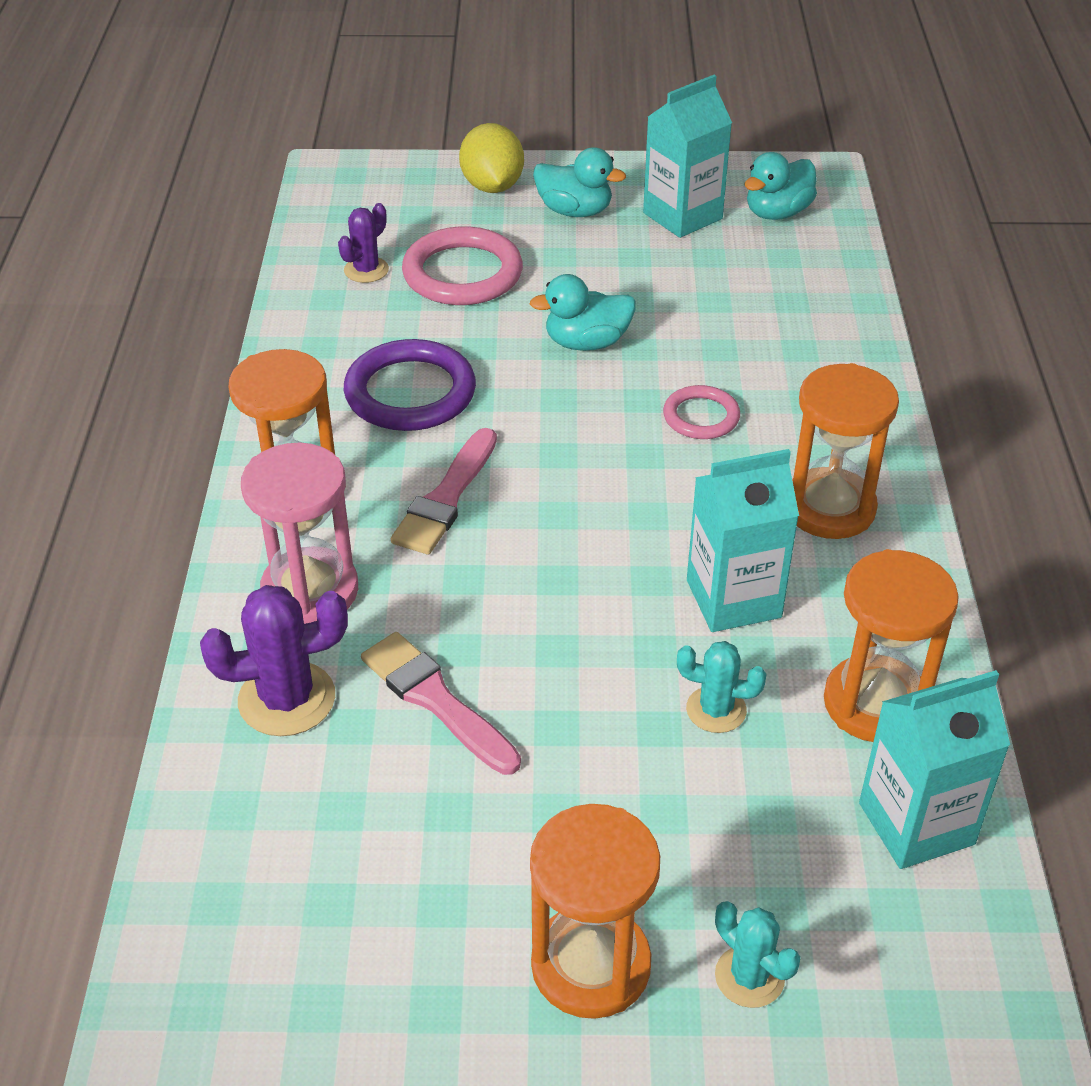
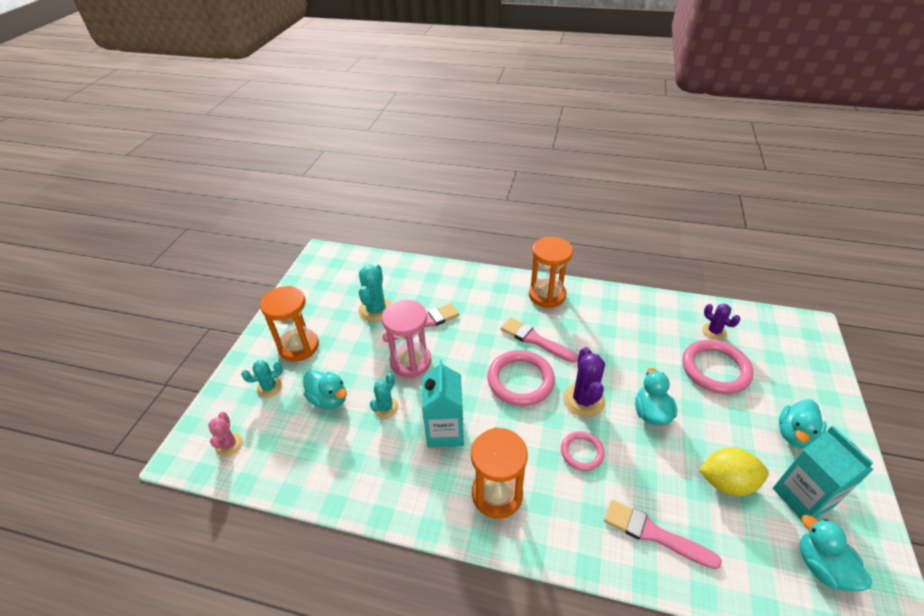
camera: 105 degrees right, 0 degrees up
purple cactus [200,585,348,736] -> purple cactus moved to [563,347,606,417]
pink hourglass [241,443,358,624] -> pink hourglass moved to [382,300,431,378]
purple ring [344,339,476,431] -> none
yellow lemon [459,123,524,193] -> yellow lemon moved to [699,448,769,496]
orange hourglass [824,549,959,742] -> none
turquoise carton [859,670,1010,869] -> none
none -> pink cactus [208,412,243,457]
none -> turquoise duck [303,370,347,409]
none -> turquoise cactus [358,263,392,322]
none -> pink ring [487,350,555,406]
none -> pink brush [604,500,722,569]

